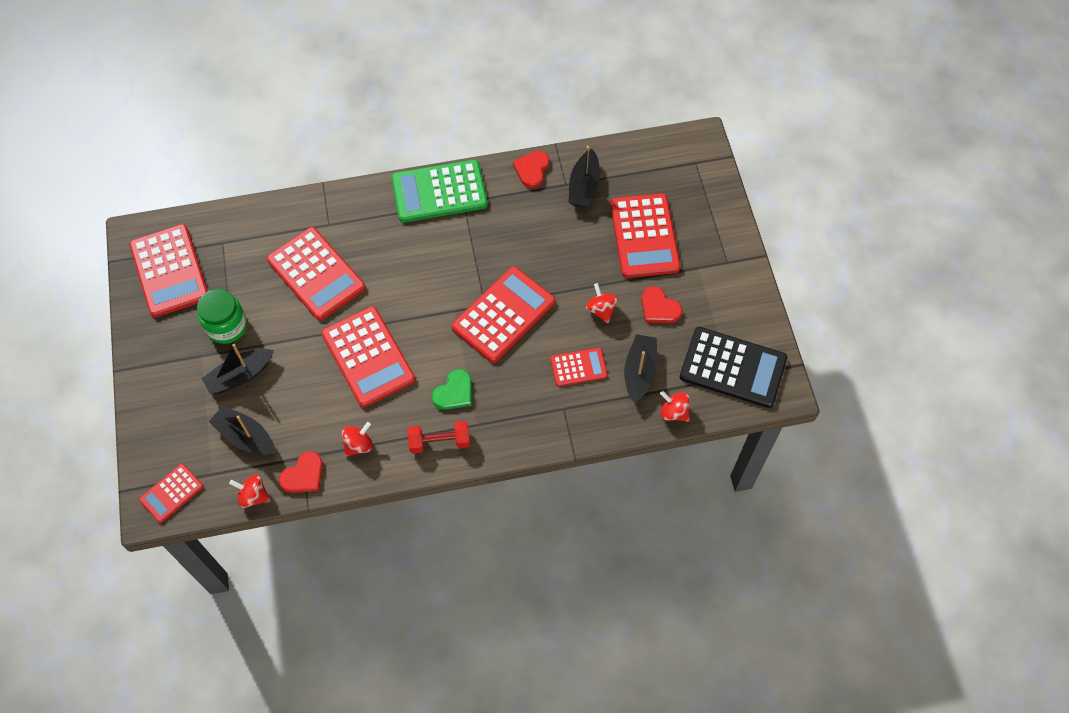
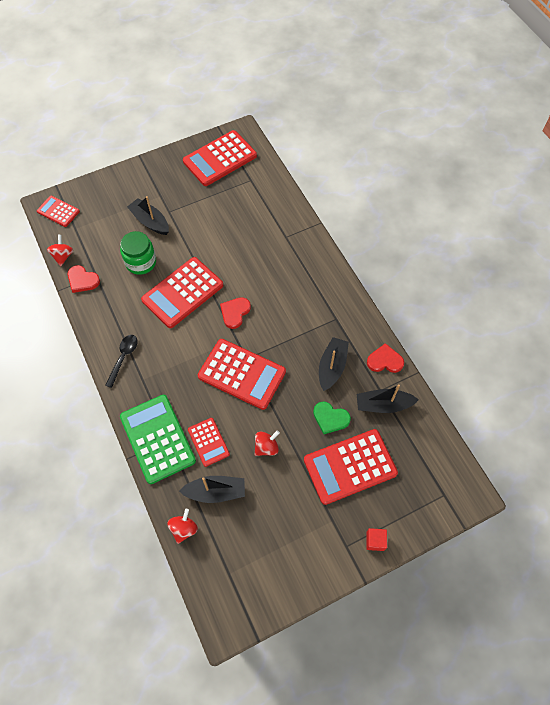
camera: 75 degrees right, 0 degrees up
green jar [197,289,247,344] -> green jar moved to [120,231,156,275]
black boat [209,405,275,455] -> black boat moved to [319,337,349,391]
red calculator [267,227,366,320] -> none
red spinning top [342,422,373,456] -> none
green calculator [391,160,488,223] -> green calculator moved to [120,395,196,484]
red dumbbell [408,421,470,453] -> black spoon [105,335,138,388]
green heart [432,369,472,410] -> green heart moved to [313,401,351,434]
red heart [642,286,682,323] -> red heart moved to [220,297,251,329]
black calculator [680,327,787,408] -> none
none -> red cube [366,528,387,551]

